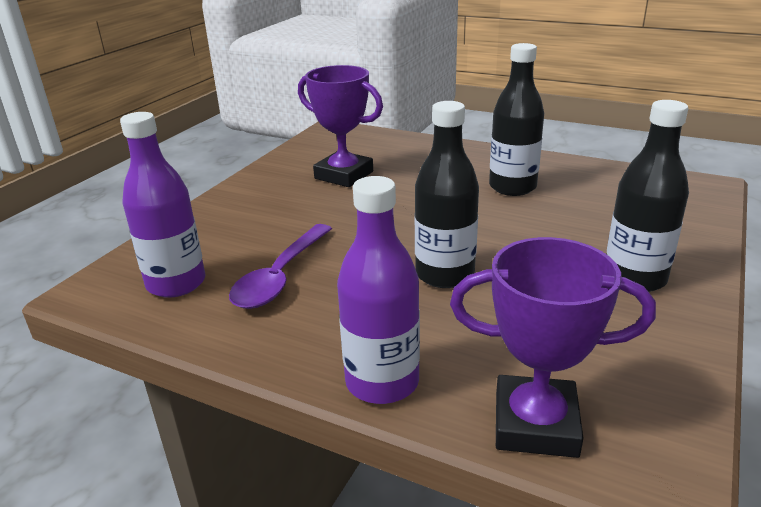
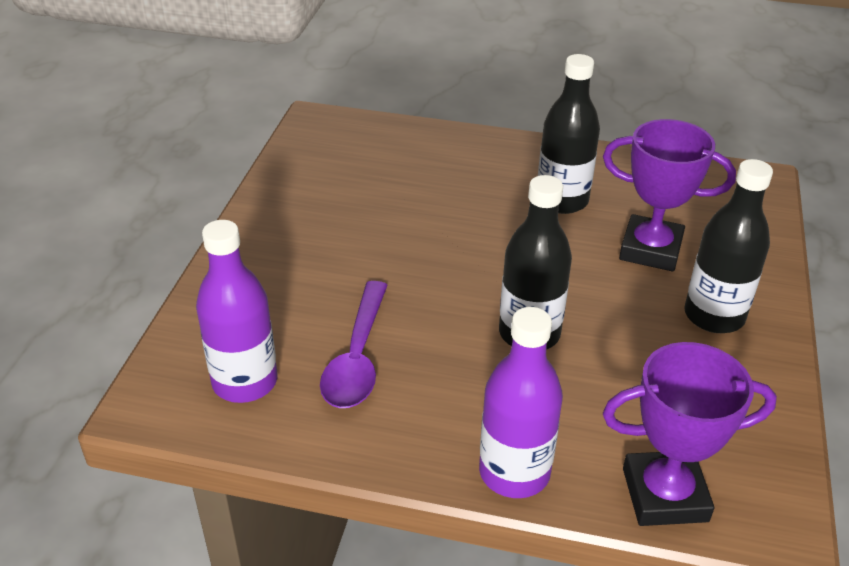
camera: 15 degrees left, 10 degrees up
purple trophy [298,65,383,187] -> purple trophy moved to [603,119,736,272]

